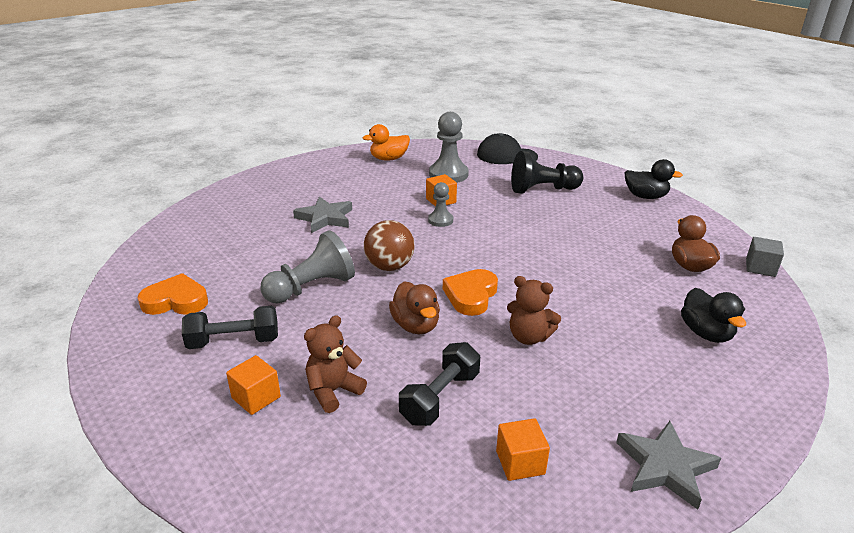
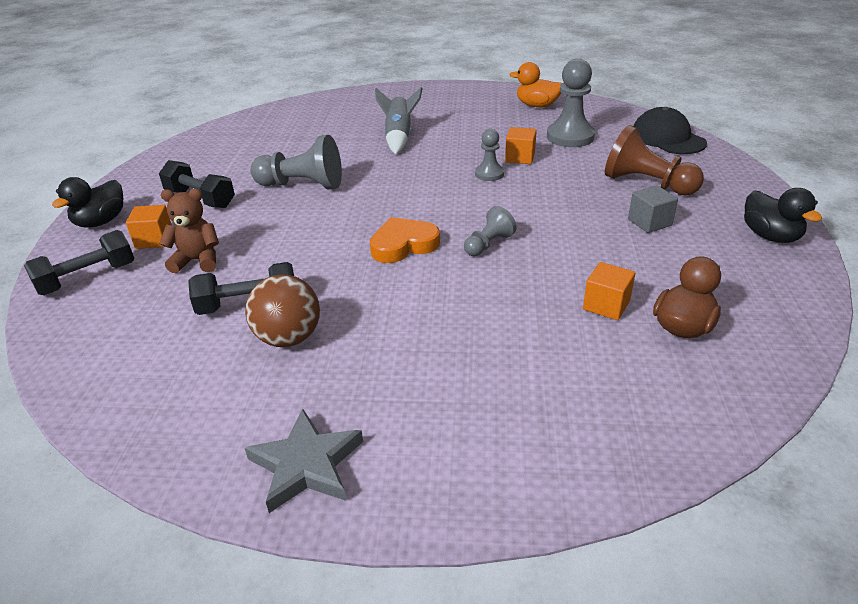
camera: 45 degrees right, 5 degrees up
orange heart [137,273,208,315] -> none
grey star [293,196,352,233] -> grey rocket [375,87,423,154]
brown ball [364,220,414,271] -> brown ball moved to [245,274,320,347]
brown duck [389,281,440,334] -> none
orange cube [496,418,550,481] -> orange cube moved to [583,262,635,320]
brown teddy bear [507,276,561,345] -> none
black pawn [511,151,583,193] -> brown pawn [605,125,704,196]
black duck [681,288,746,343] -> black duck moved to [52,177,123,227]
grey cube [746,237,784,277] -> grey cube moved to [628,185,678,233]
none -> black dumbbell [24,230,134,295]
none -> grey pawn [464,206,517,256]

